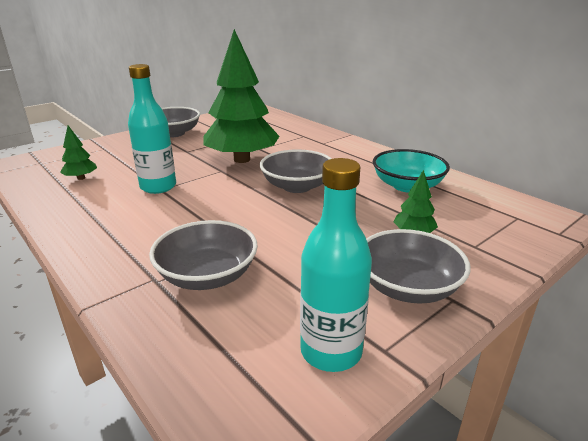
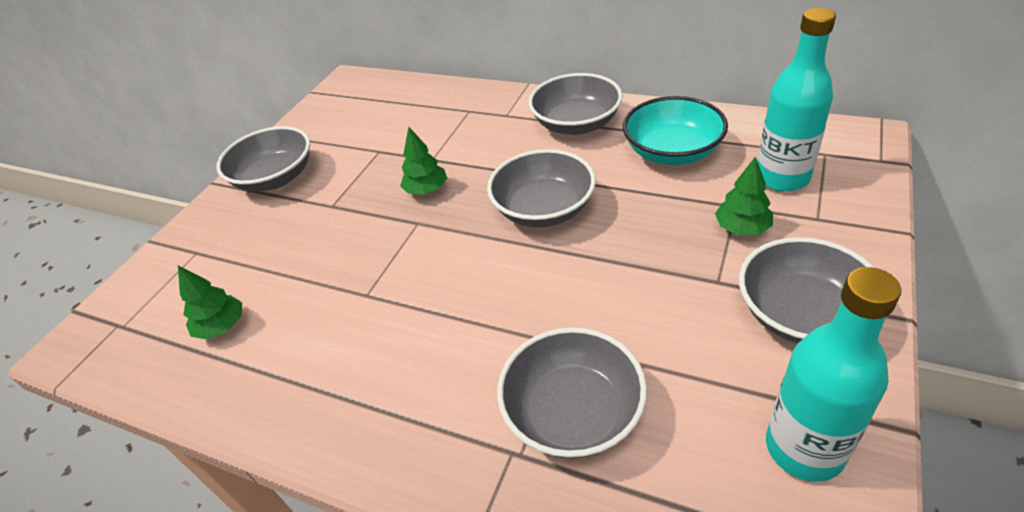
camera: 20 degrees left, 15 degrees up
turquoise bottle [128,64,176,194] -> turquoise bottle moved to [758,8,836,192]
green tree [203,29,279,163] -> green tree [400,127,447,195], size x0.41
none -> grey bowl [529,73,623,135]

